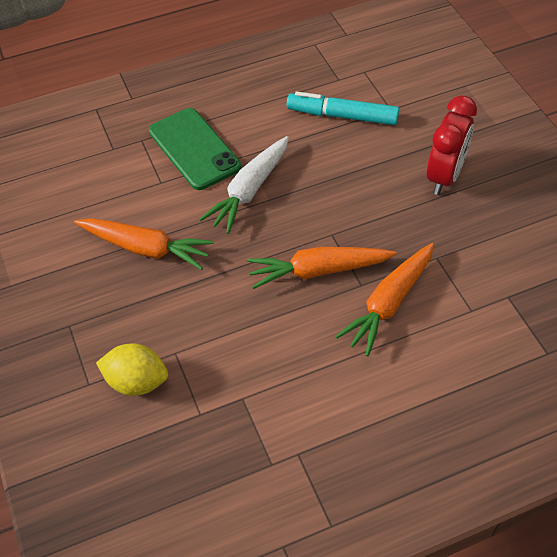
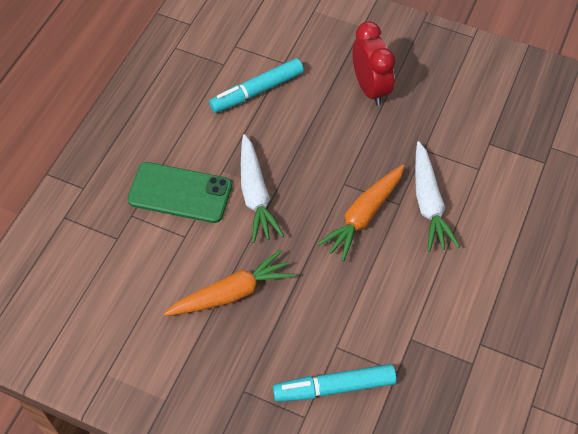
camera: 45 degrees left, 5 degrees up
yellow lemon [96,343,168,396] -> turquoise marker [273,364,397,402]
orange carrot [335,243,434,356] -> white carrot [415,141,460,252]

